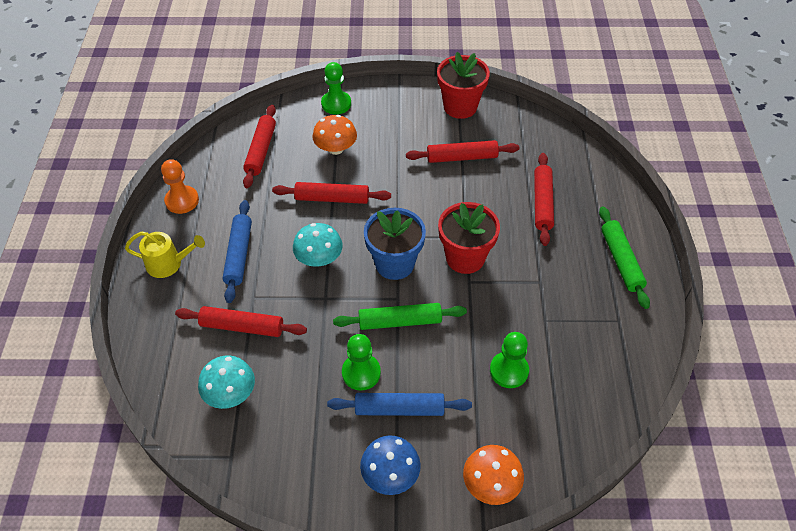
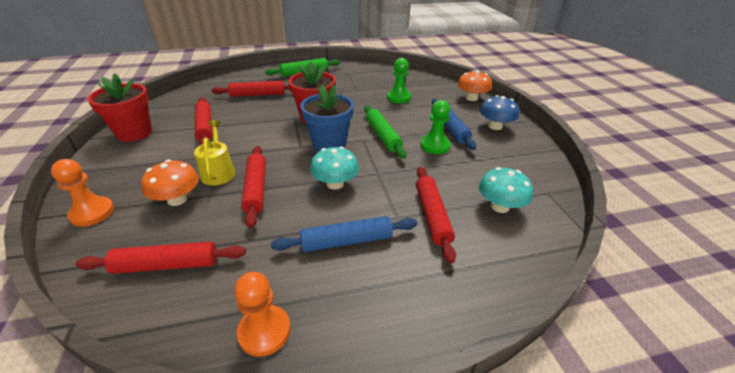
camera: 105 degrees left, 15 degrees down
yellow watering can [125,232,205,278] -> yellow watering can moved to [194,120,235,186]
green pawn [321,62,351,115] -> orange pawn [51,159,114,227]

